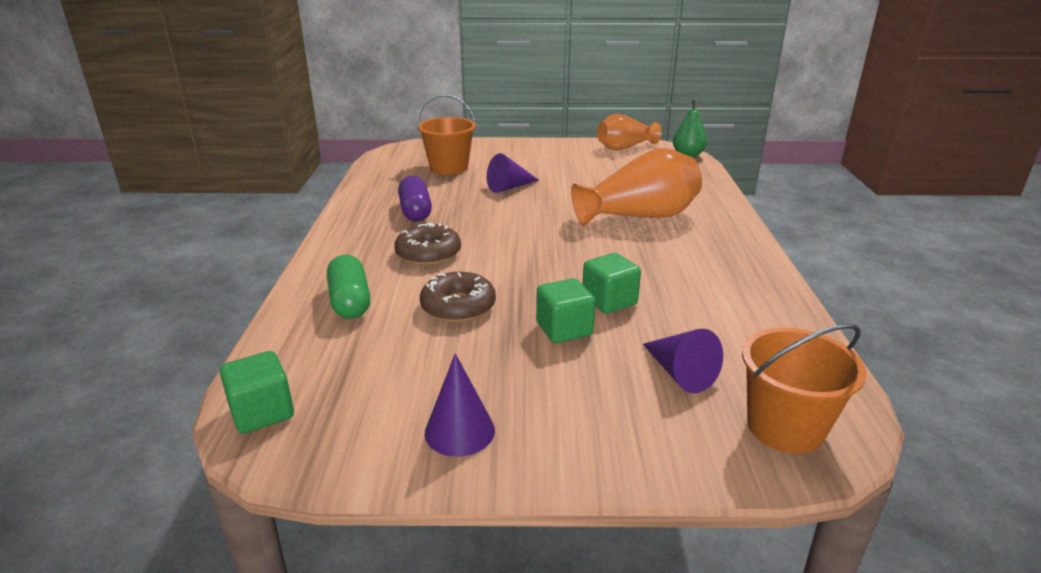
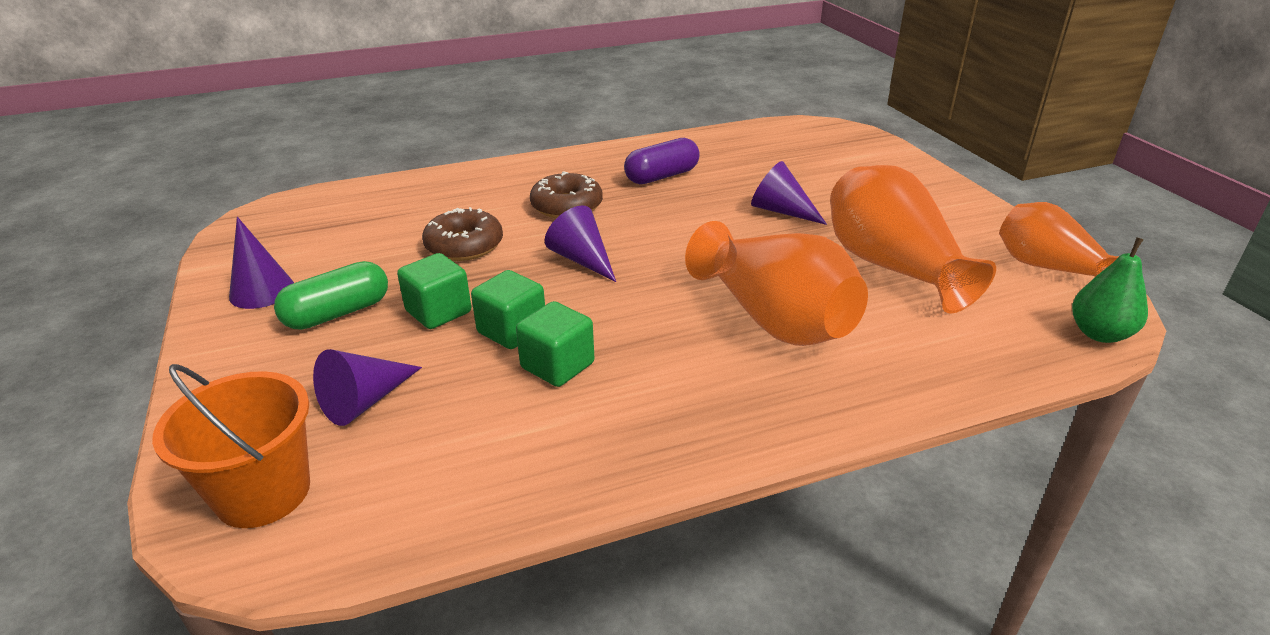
camera: 70 degrees right, 5 degrees up
green cube [220,351,294,434] -> green cube moved to [516,301,594,387]
green capsule [327,255,370,319] -> green capsule moved to [274,261,388,330]
orange bucket [417,94,476,175] -> none
none -> purple cone [545,205,616,282]
none -> orange vase [830,165,996,313]

